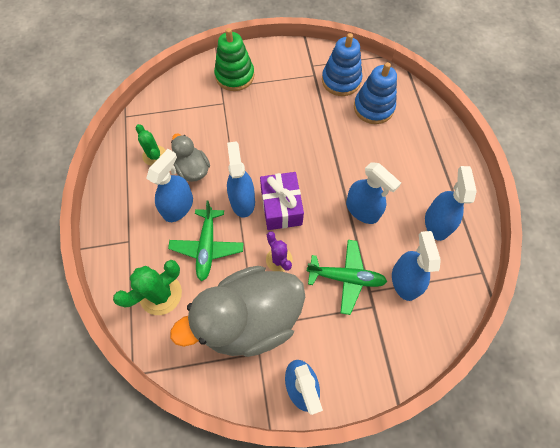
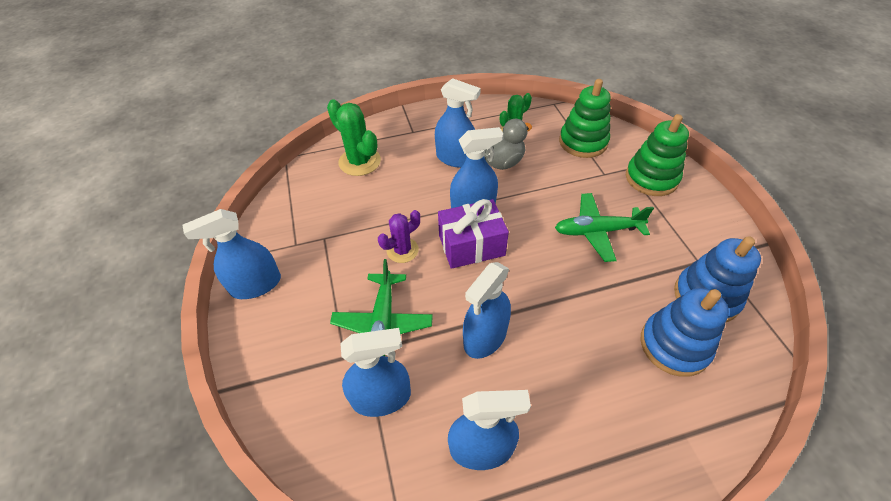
camera: 85 degrees right, 15 degrees down
green plane [168,201,244,281] -> green plane moved to [555,193,654,262]
grey duck [170,266,305,357] -> none
none -> green stacking toy [559,79,611,158]

